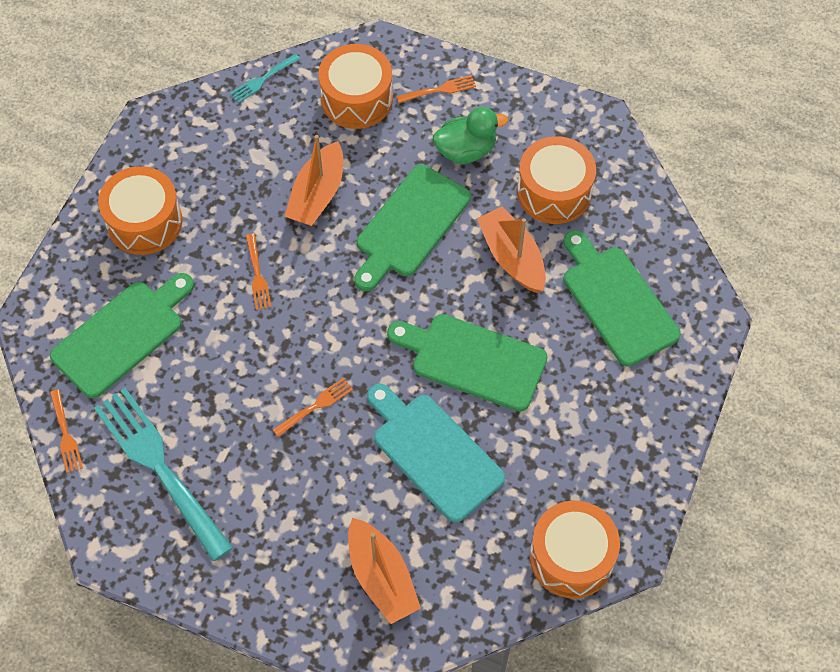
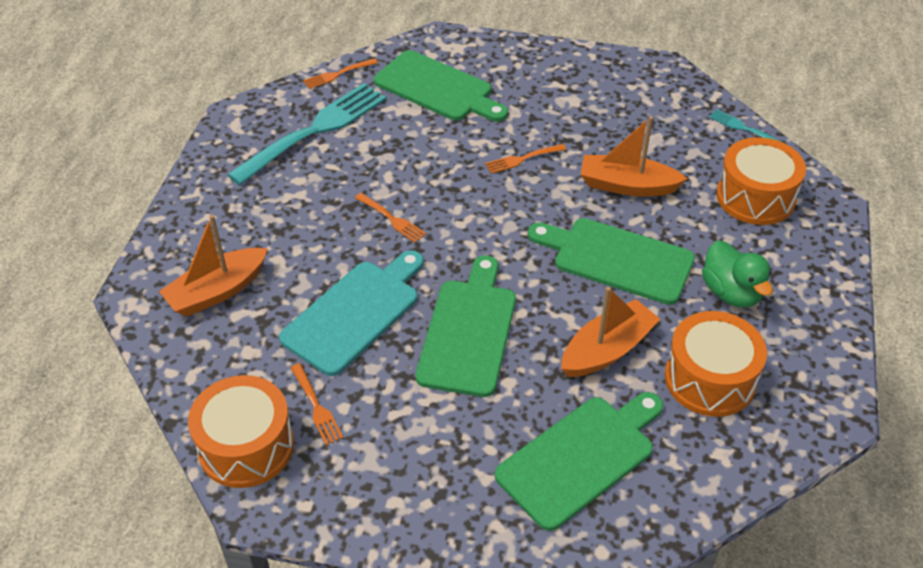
camera: 80 degrees right, 15 degrees down
orange drum [98,166,183,255] -> none
orange fork [396,75,476,103] -> orange fork moved to [291,363,344,445]

